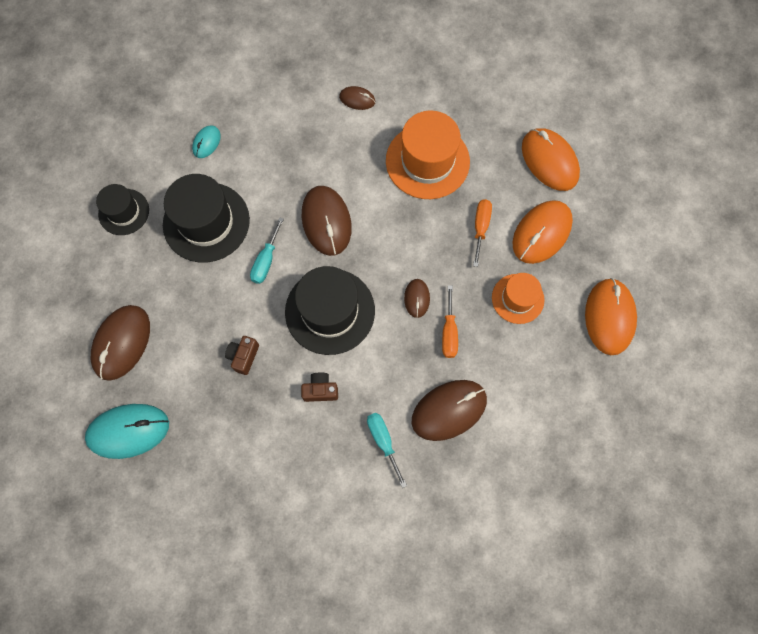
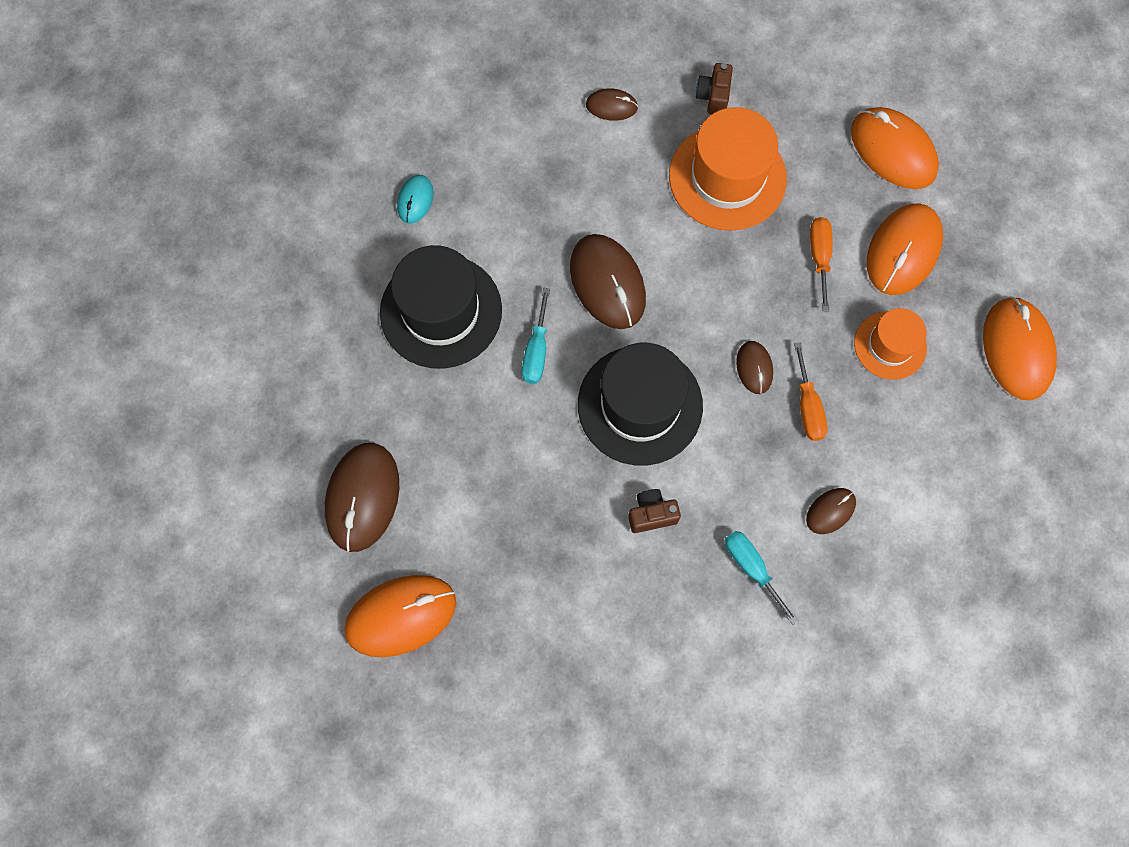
camera: 10 degrees left, 0 degrees up
turquoise mouse [85,404,169,459] -> orange mouse [344,575,456,657]
black hat [96,184,149,235] -> none
brown camera [225,336,259,375] -> brown camera moved to [696,63,733,115]
brown mouse [412,380,487,441] -> brown mouse [806,488,856,534], size x0.52

